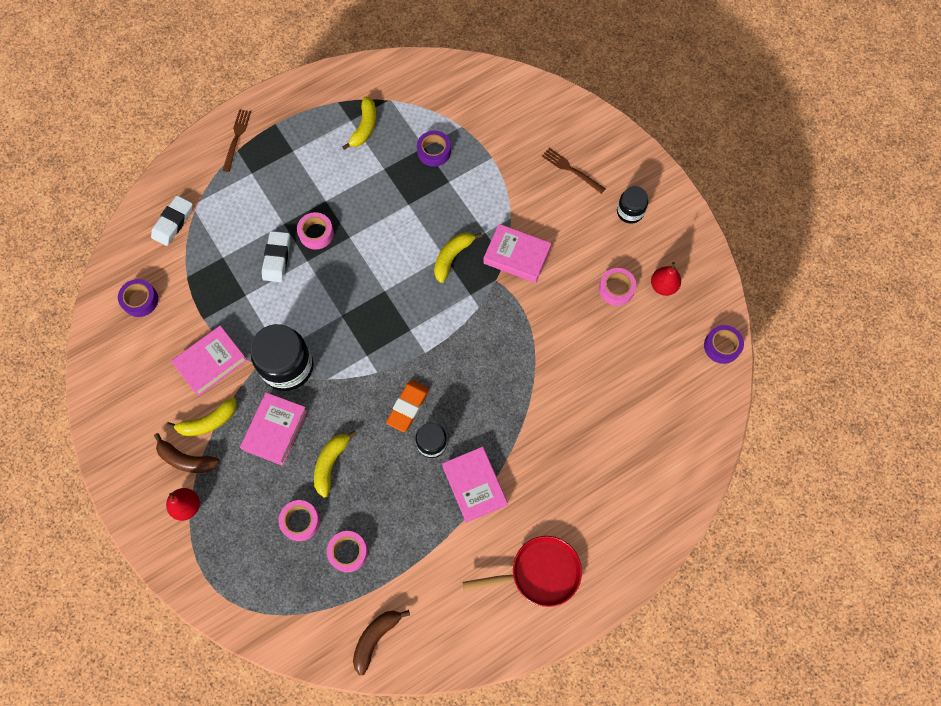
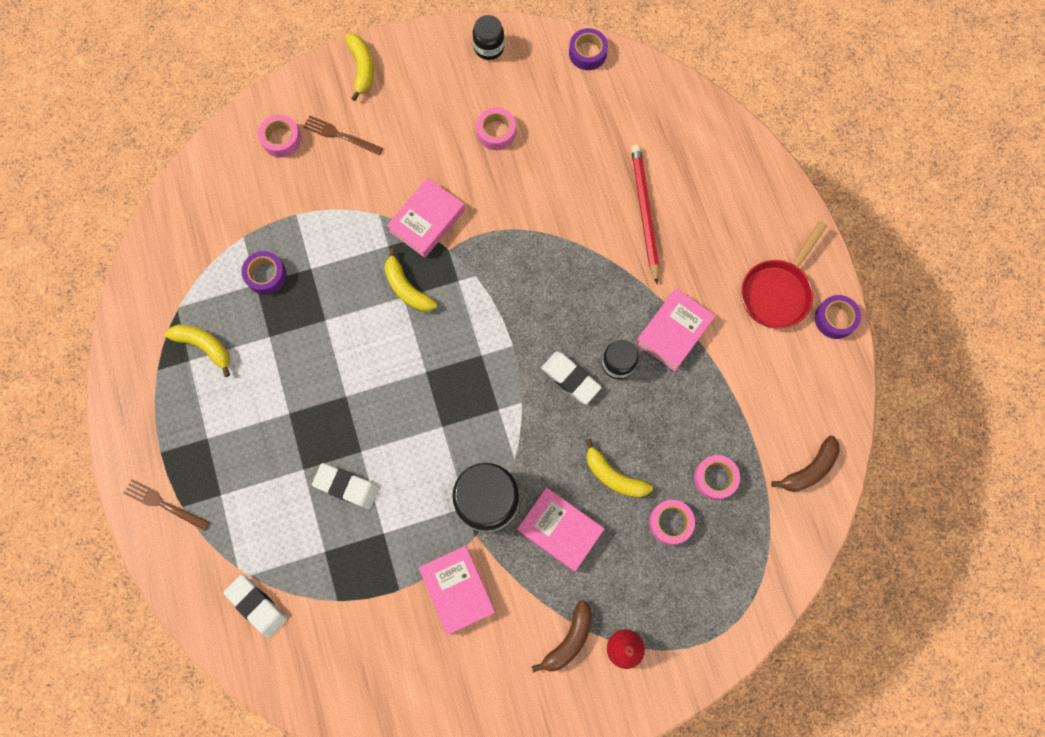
camera: 75 degrees left, 5 degrees up
purple tape [118,279,158,317] -> purple tape moved to [815,295,861,339]
yellow banana [166,397,237,436] -> yellow banana moved to [345,34,374,101]
pink tape [297,212,334,250] -> pink tape moved to [258,115,301,158]
brown banana [353,610,410,676] -> brown banana turned 90 degrees counterclockwise [771,436,840,492]
orange eraser [386,380,429,432] -> white eraser [541,351,602,404]
pink book [442,447,508,523] -> pink book turned 45 degrees counterclockwise [636,288,716,371]
red pan [462,536,582,607] -> red pan turned 150 degrees counterclockwise [741,221,827,328]
brown fork [542,148,605,194] -> brown fork turned 60 degrees clockwise [303,116,383,155]
black jar [617,186,648,224] -> black jar moved to [473,15,504,60]
red pear [651,262,681,296] -> none
none -> red pencil [631,145,659,284]

